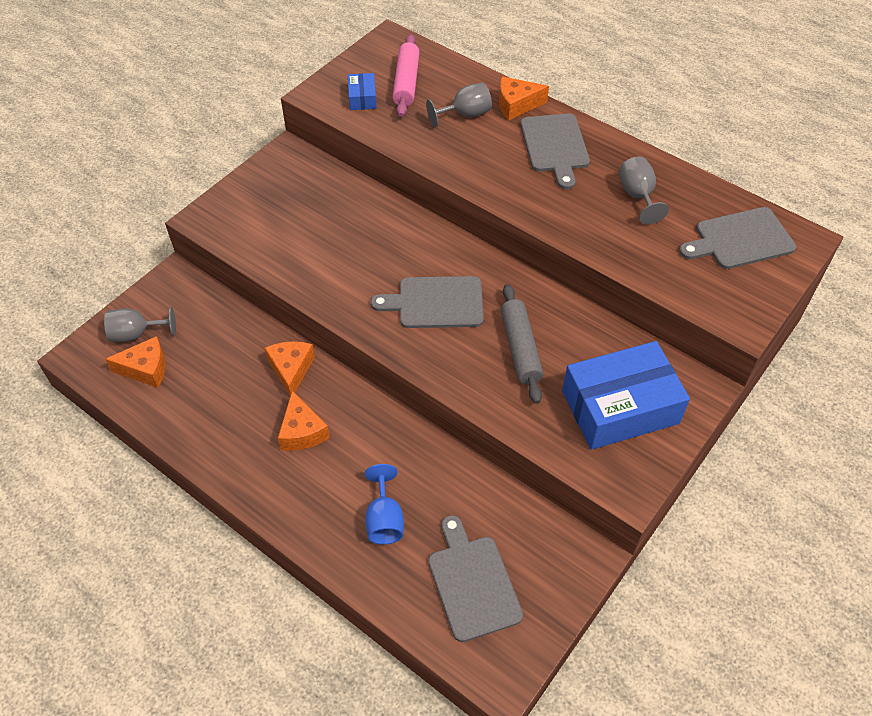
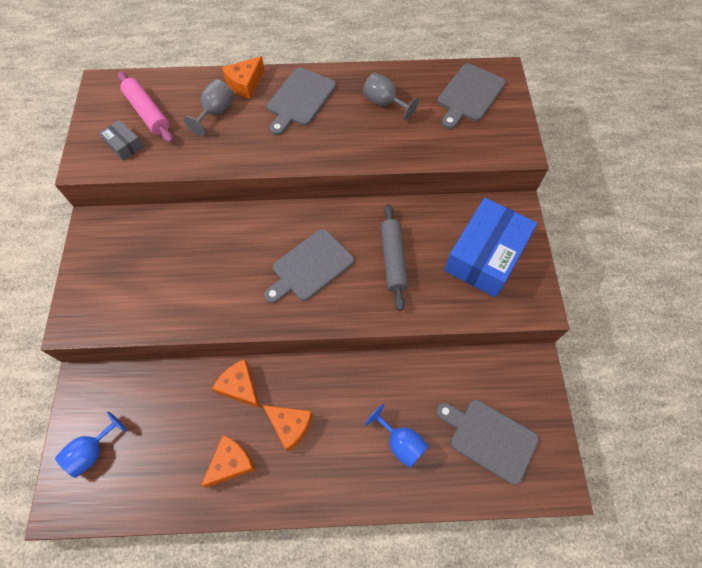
camera: 40 degrees left, 10 degrees up
grey goblet [104,307,176,342] -> blue goblet [55,411,127,478]
orange cheese [105,336,166,388] -> orange cheese moved to [201,435,255,488]
blue box [348,73,377,110] -> grey box [99,120,143,161]
grey rolling pin [501,284,544,404] -> grey rolling pin turned 45 degrees clockwise [380,204,408,311]
grey cutting board [520,114,590,189] -> grey cutting board turned 75 degrees clockwise [267,68,336,135]

